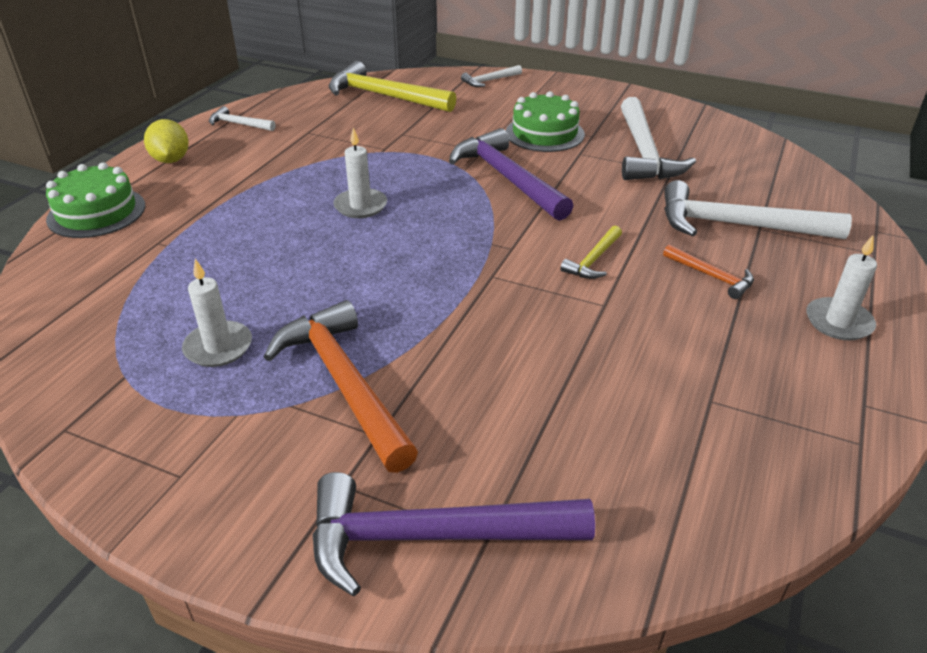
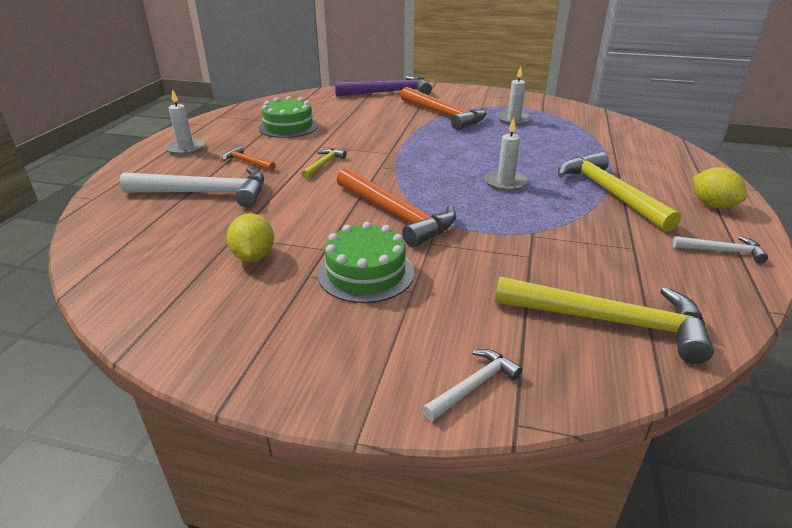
camera: 170 degrees right, 5 degrees down
green cake [46,163,145,238] -> green cake moved to [258,96,318,138]
purple hammer [449,128,573,221] -> orange hammer [337,168,456,248]
white hammer [621,97,696,180] -> yellow lemon [226,213,274,262]
none -> yellow hammer [558,152,681,232]

